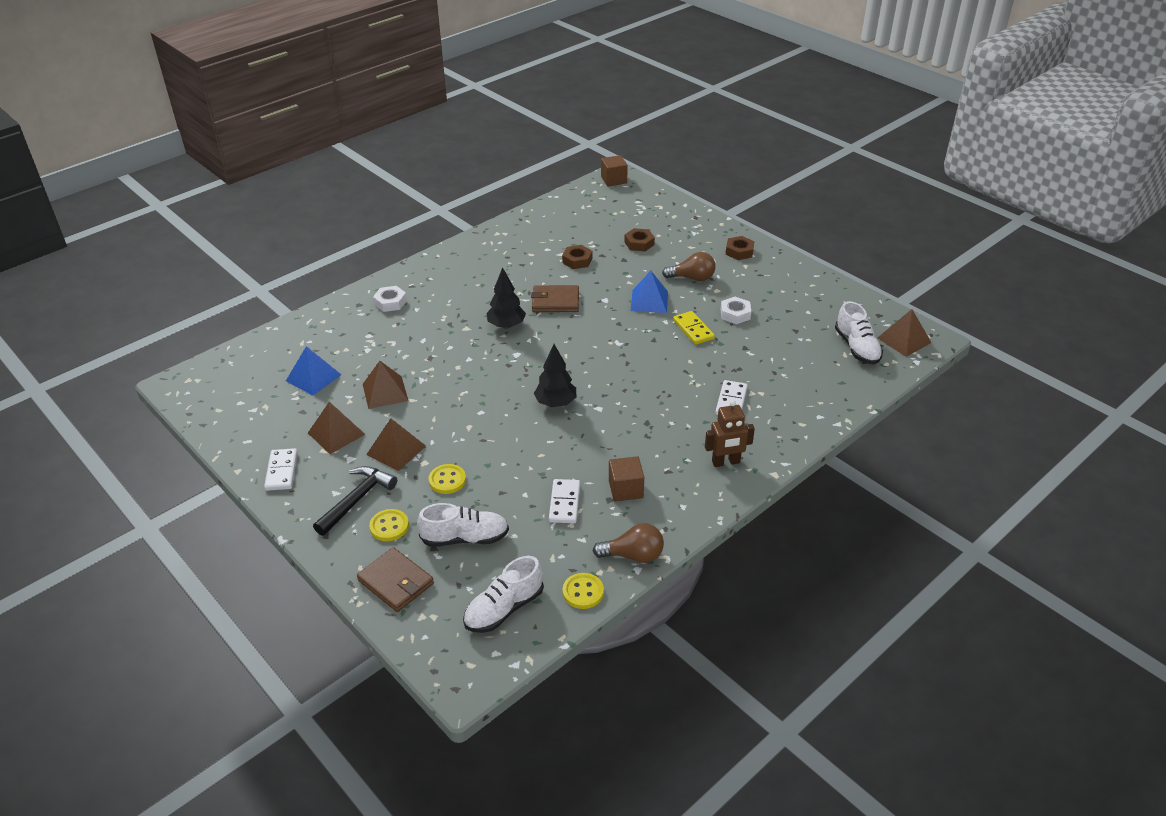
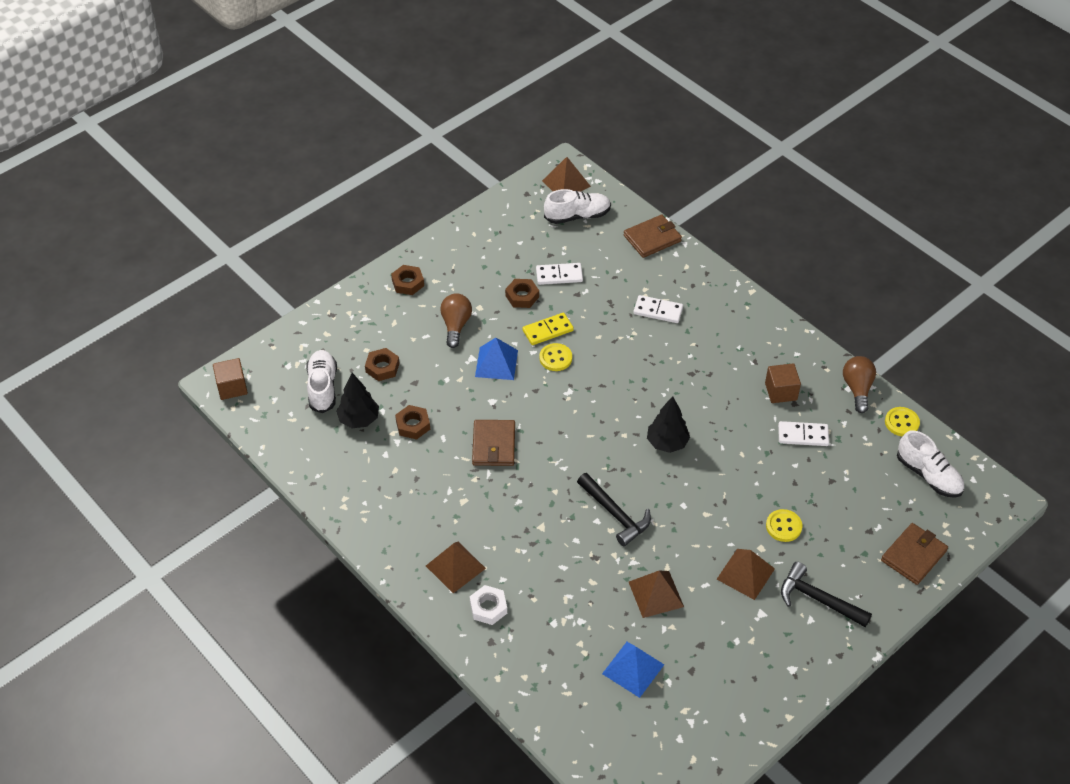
camera: 90 degrees left, 10 degrees up
white domino [264,448,298,491] -> white domino moved to [536,263,583,285]
brown pyramid [308,402,366,454] -> brown pyramid moved to [426,542,486,593]
yellow button [369,509,409,541] -> yellow button moved to [539,343,572,371]
white shoe [417,503,509,547] -> white shoe moved to [306,350,337,413]
black tree [487,267,526,329] -> black tree moved to [336,373,379,428]
brown robot [705,400,755,467] -> none
white nut [721,297,751,324] -> brown nut [505,279,539,308]
none -> black hammer [577,473,651,547]
none -> brown wallet [623,215,682,258]

